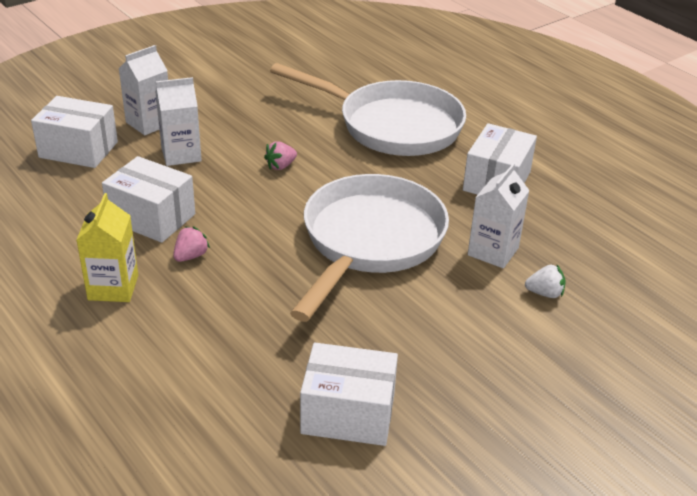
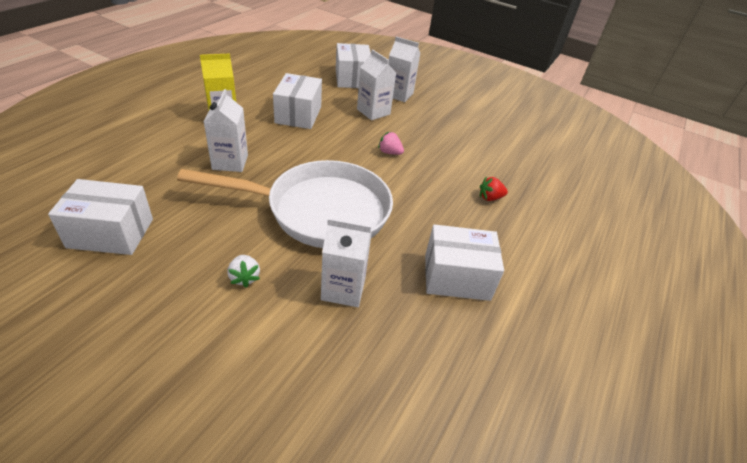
camera: 65 degrees right, 5 degrees up
pink strawberry [173,226,210,262] -> none
white pan [270,63,466,156] -> red strawberry [480,177,508,201]
white box [300,343,398,446] -> white box turned 75 degrees counterclockwise [48,179,153,255]
white strawberry [525,265,566,298] -> white strawberry moved to [227,255,260,288]
none -> white carton [204,89,248,172]

